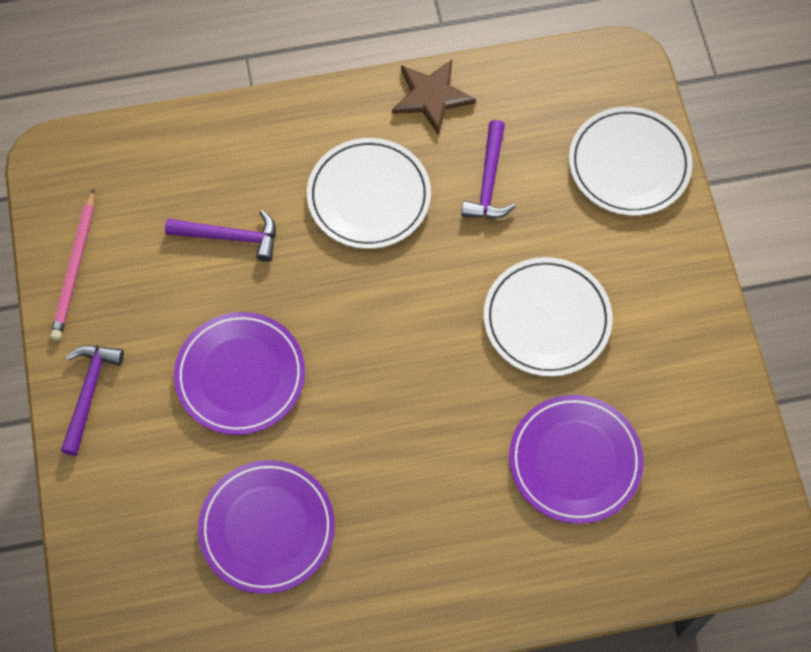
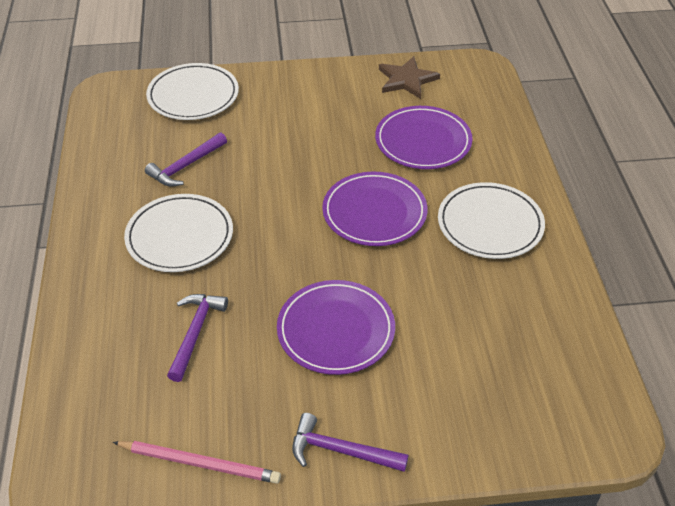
camera: 85 degrees left, 20 degrees down
purple plate [198,460,335,594] -> purple plate moved to [322,172,428,246]
brown star [392,60,476,135] -> brown star moved to [379,56,440,99]
purple hammer [461,120,516,218] -> purple hammer turned 120 degrees clockwise [145,132,227,187]
white plate [484,257,613,377] -> white plate moved to [438,182,545,259]

